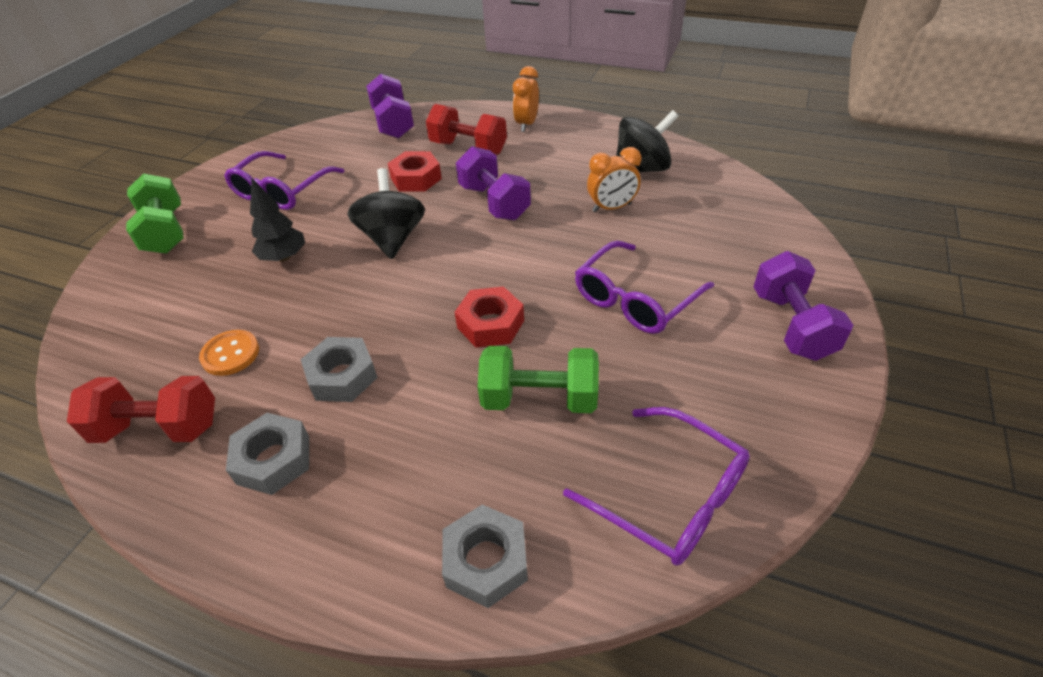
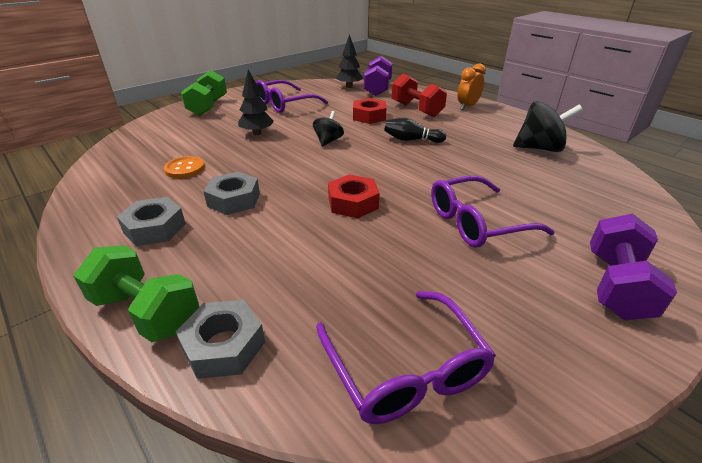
camera: 25 degrees right, 10 degrees down
red dumbbell [67,376,215,443] -> none
black spinning top [347,168,425,259] -> black spinning top [313,111,344,147], size x0.60
purple dumbbell [456,146,531,220] -> black bowling pin [384,118,446,143]
green dumbbell [478,346,599,413] -> green dumbbell moved to [73,245,199,342]
orange clock [587,147,641,212] -> none
none -> black tree [336,34,363,88]

